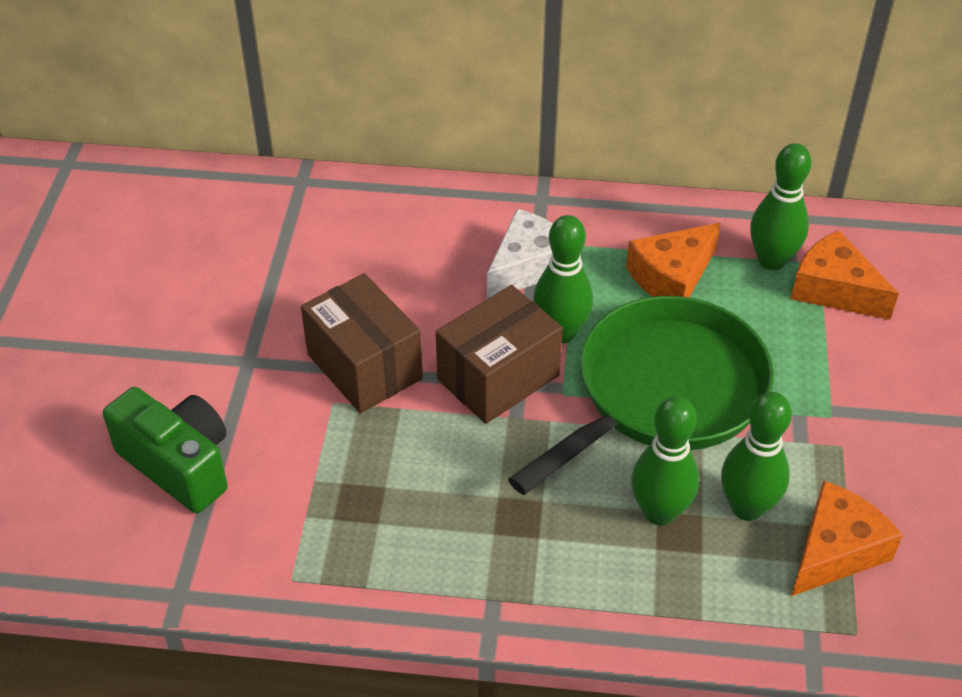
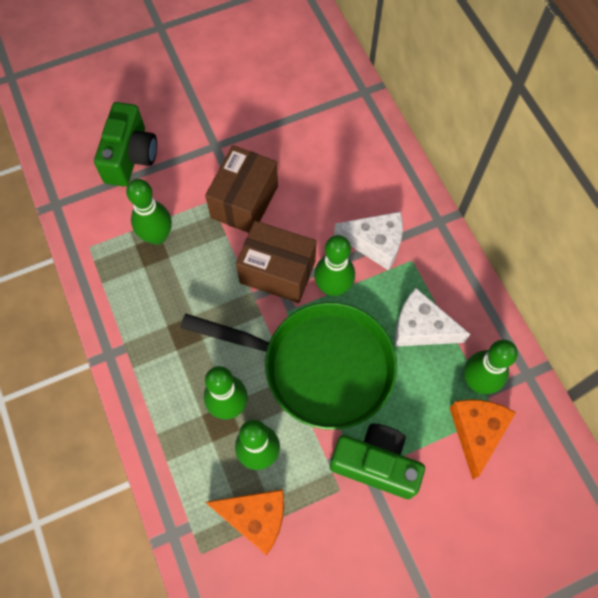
camera: 60 degrees right, 20 degrees up
orange cheese [626,223,721,297] -> white cheese [395,288,470,347]
none -> green bowling pin [126,179,172,245]
none -> green camera [330,424,425,499]

